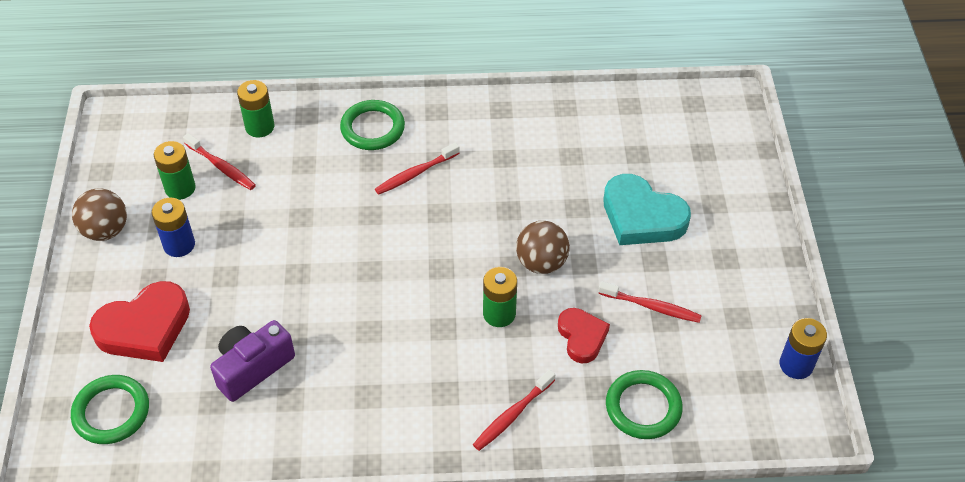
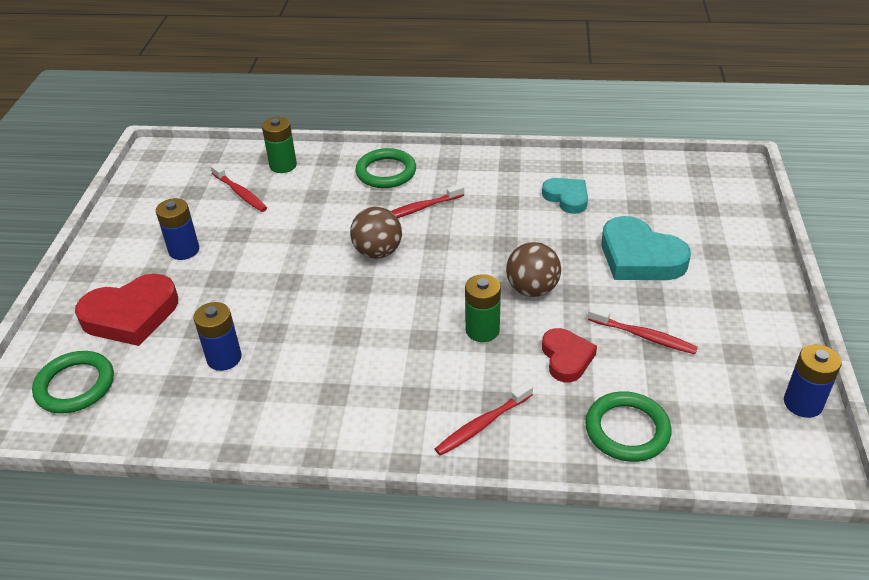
camera: 10 degrees right, 10 degrees down
brown ball [72,188,127,241] -> brown ball moved to [350,207,402,259]
green battery [154,141,196,200] -> none
purple camera [210,320,295,402] -> blue battery [194,302,242,371]
none -> turquoise heart [542,178,588,214]

